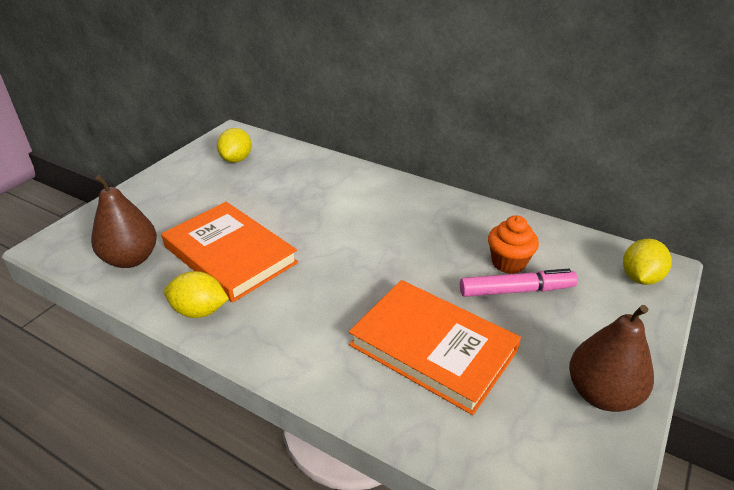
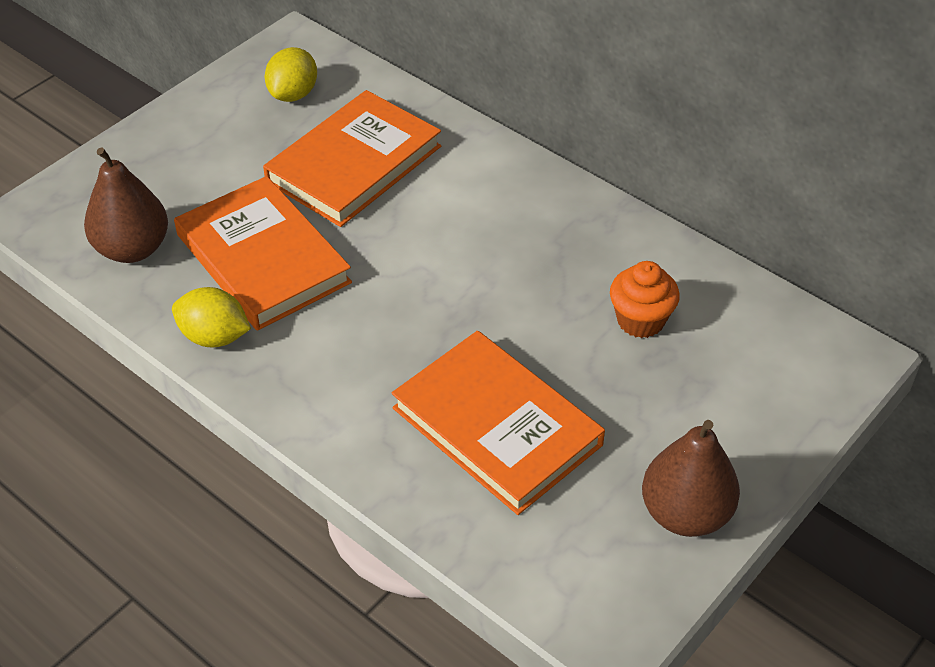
camera: 10 degrees right, 10 degrees up
pink marker [460,269,578,297] -> none
yellow lemon [623,239,672,285] -> none
none -> orange book [263,90,441,227]

